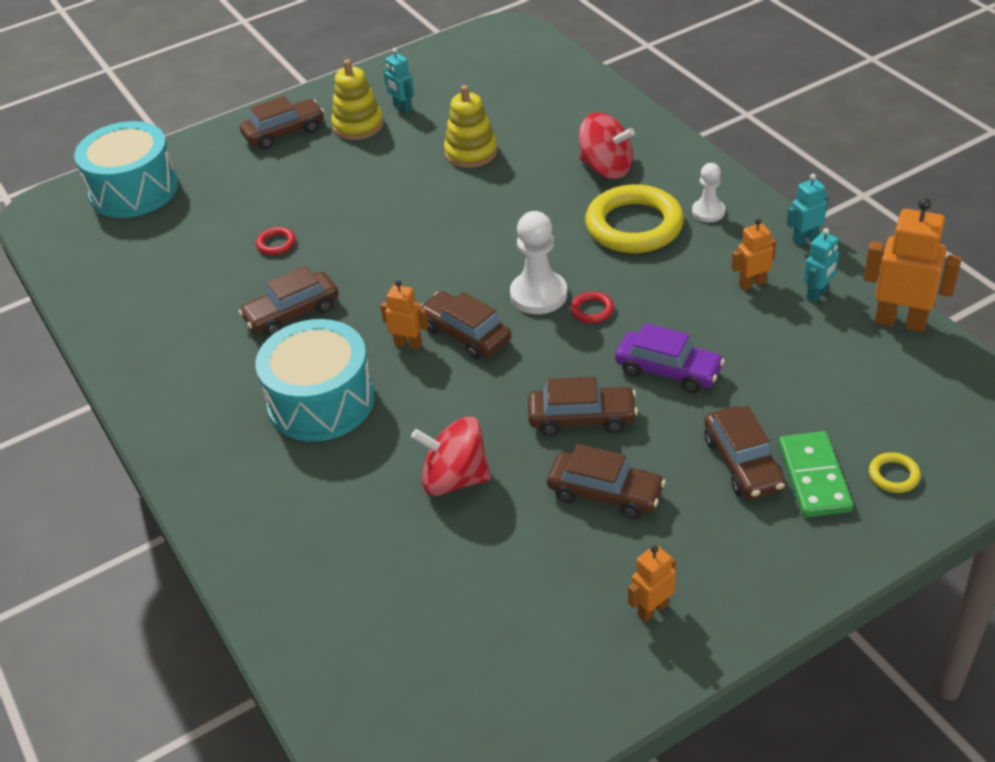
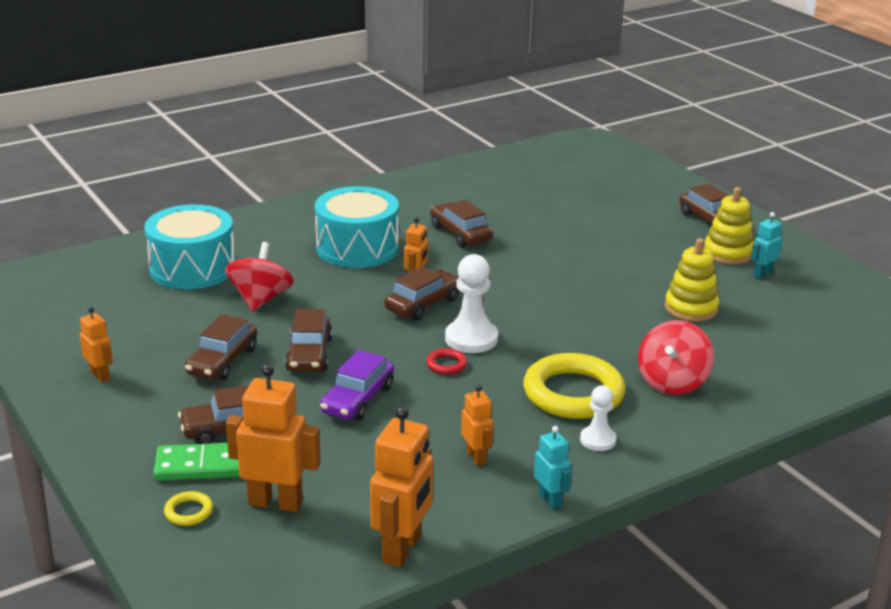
camera: 85 degrees right, 15 degrees down
turquoise drum [74,121,178,218] -> turquoise drum moved to [144,204,235,289]
red ring [256,227,296,255] -> none
turquoise robot [803,228,839,303] -> none
none -> orange robot [226,364,320,512]

